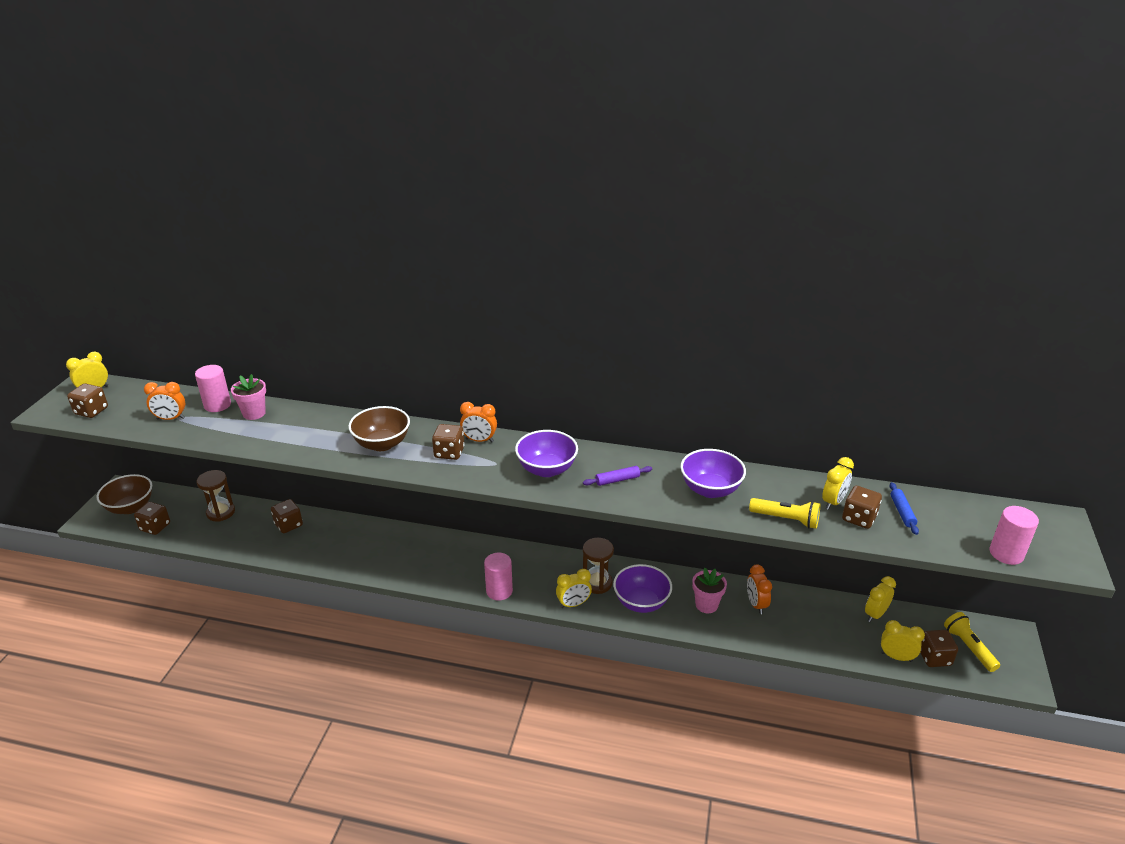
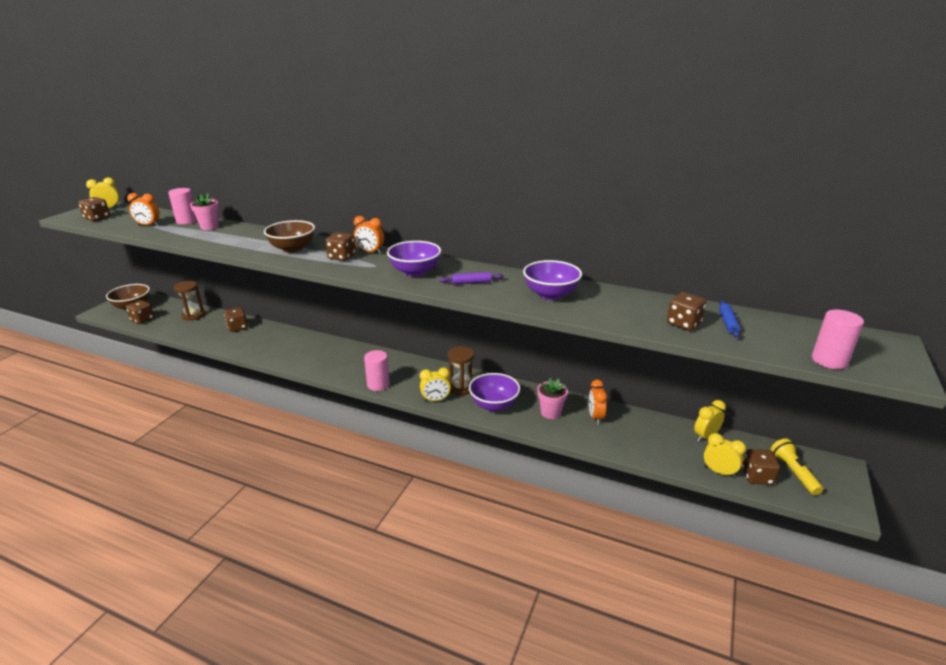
camera: 10 degrees right, 5 degrees down
yellow flashlight [749,498,820,529] -> none
yellow clock [822,457,854,510] -> none

